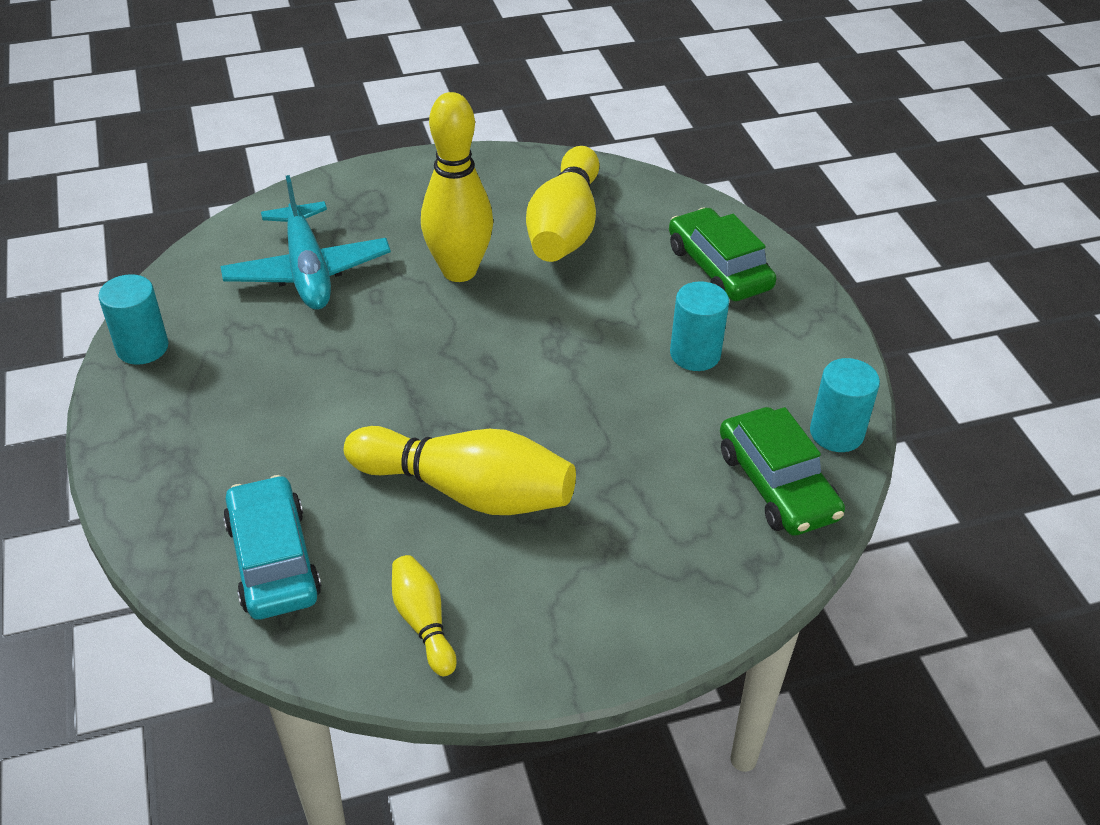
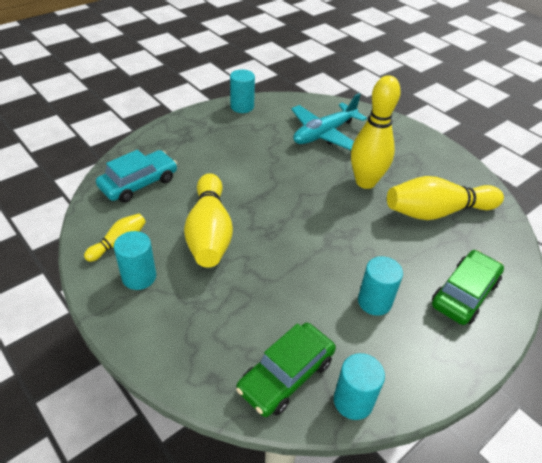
camera: 65 degrees right, 0 degrees up
none -> turquoise cylinder [114,231,156,290]

